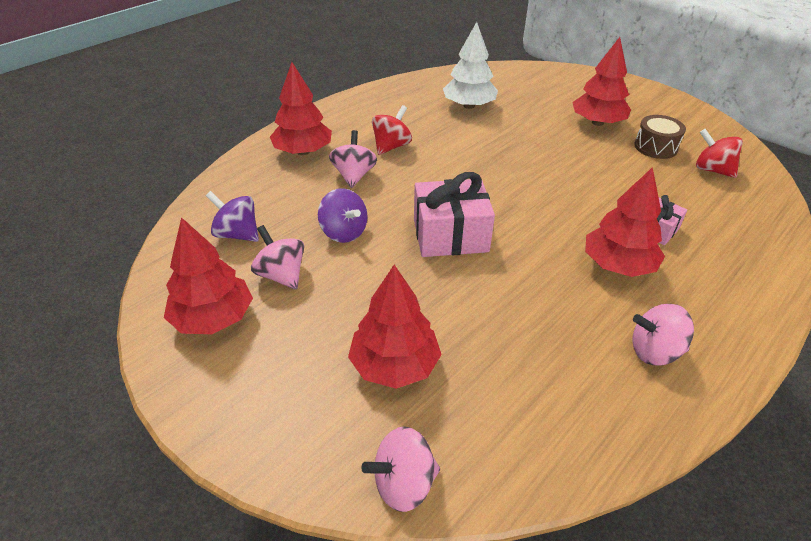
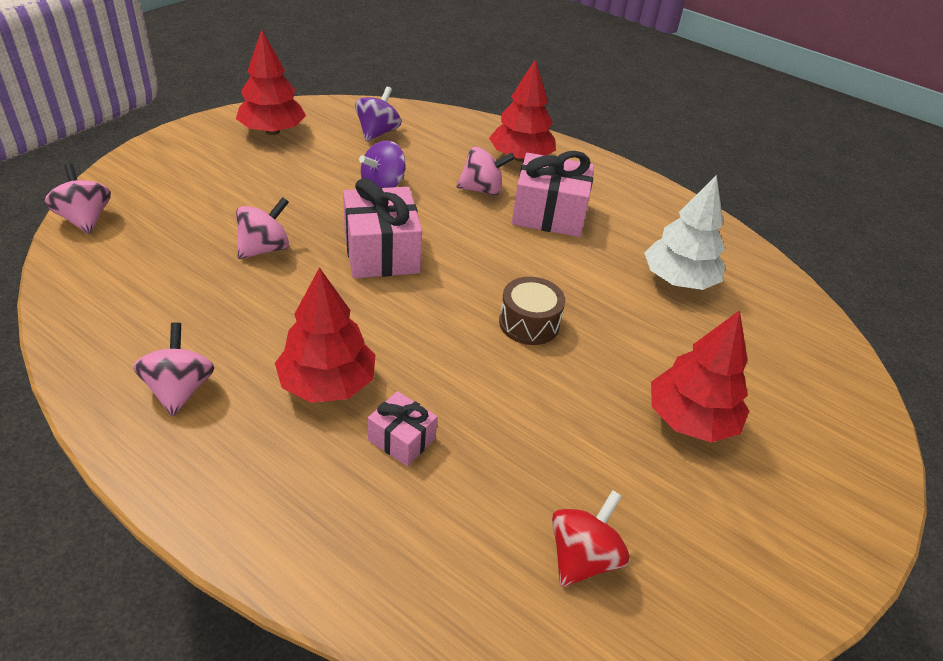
camera: 80 degrees right, 0 degrees up
pink spinning top [251,225,304,290] -> pink spinning top moved to [236,197,289,259]
red tree [348,265,442,389] -> none
red spinning top [372,105,412,155] -> pink gift [512,151,594,237]
brown drum [634,115,686,159] -> brown drum moved to [499,277,565,345]

